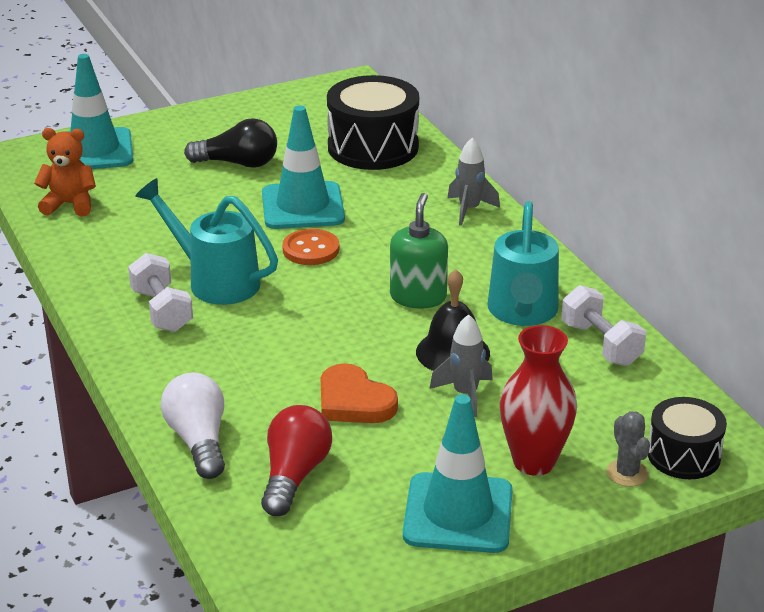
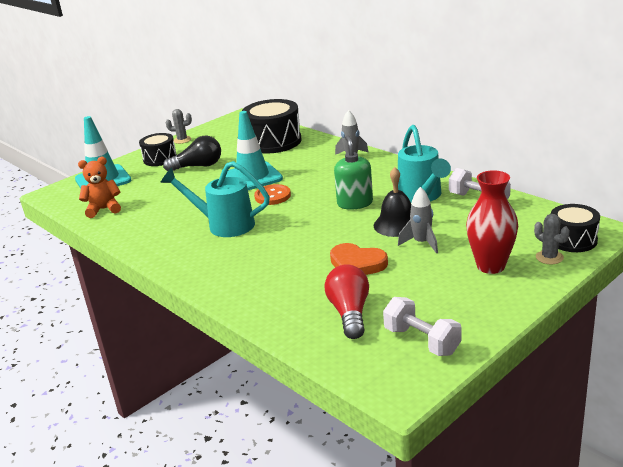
camera: 15 degrees left, 5 degrees down
white dumbbell [128,253,193,332] -> white dumbbell moved to [383,297,461,356]
white light bulb [161,372,225,479] -> none
turquoise traffic cone [403,394,513,553] -> none
none -> black drum [139,133,177,166]
none -> grey cactus [166,109,192,144]

